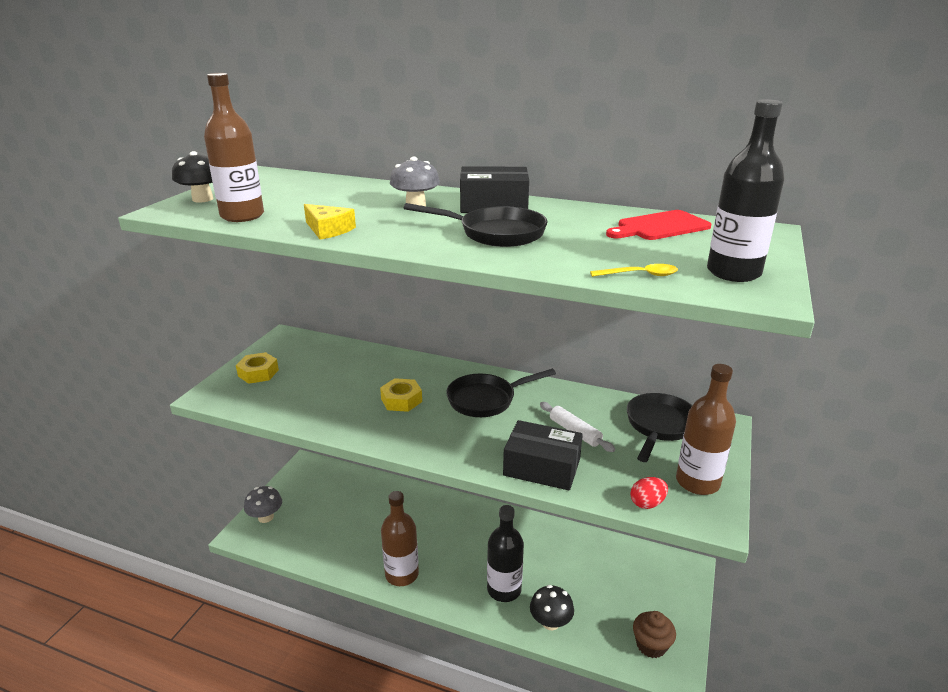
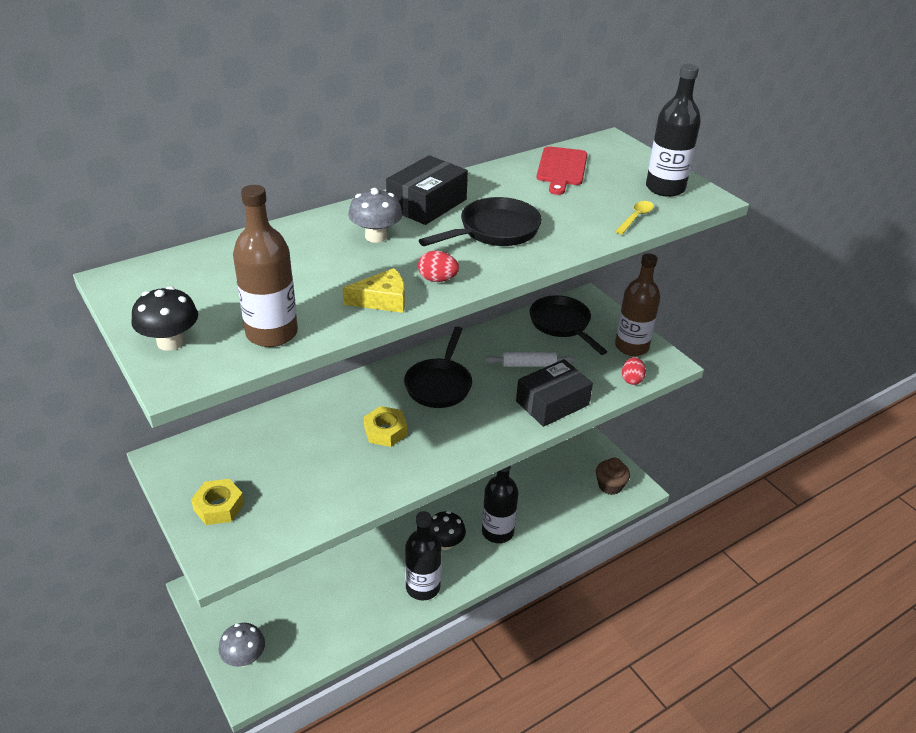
camera: 55 degrees left, 10 degrees up
brown bottle [381,491,419,586] -> black bottle [405,511,442,600]
black mushroom [530,585,574,630] -> black mushroom moved to [430,511,466,550]
none -> red egg [418,250,459,282]

